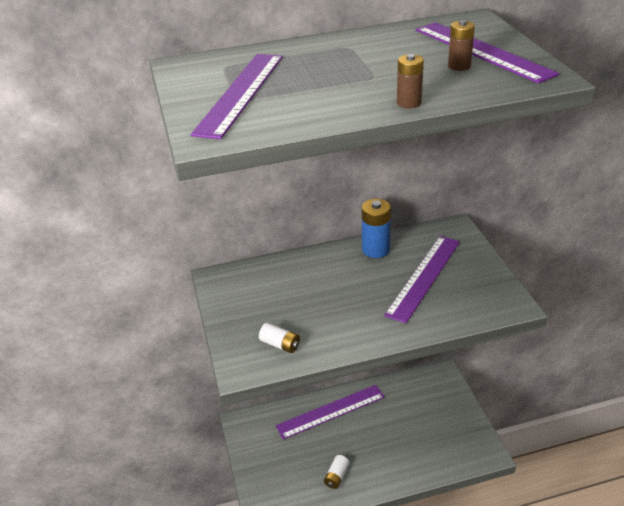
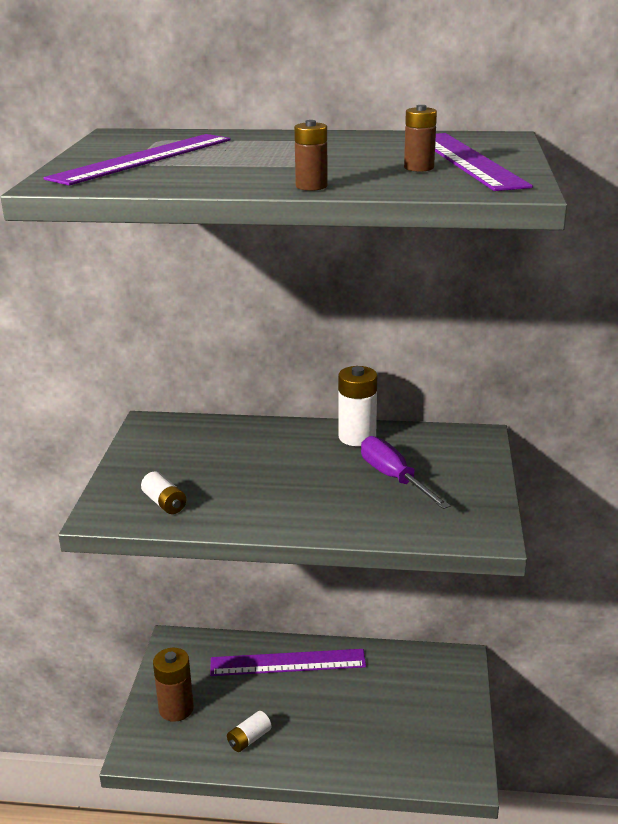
camera: 20 degrees right, 10 degrees down
blue battery [362,199,391,258] -> white battery [338,366,377,446]
purple ruler [384,236,460,323] -> purple screwdriver [361,436,450,509]
none -> brown battery [153,648,194,722]

